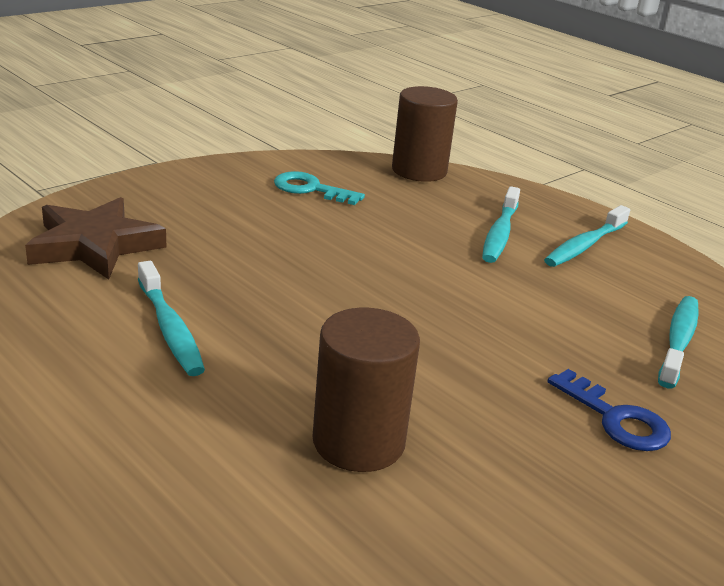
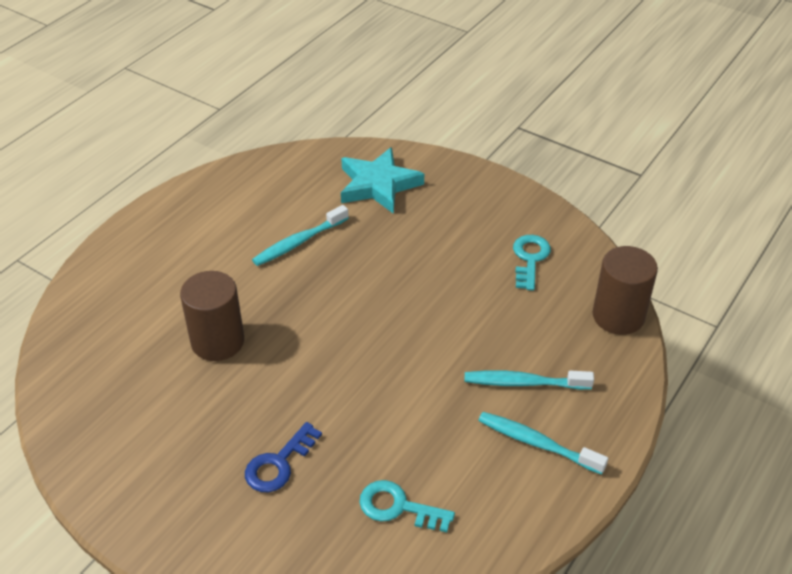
camera: 80 degrees right, 15 degrees up
brown star [25,197,166,280] -> turquoise star [341,147,424,214]
turquoise toothbrush [658,296,699,388] -> turquoise key [359,480,455,532]

